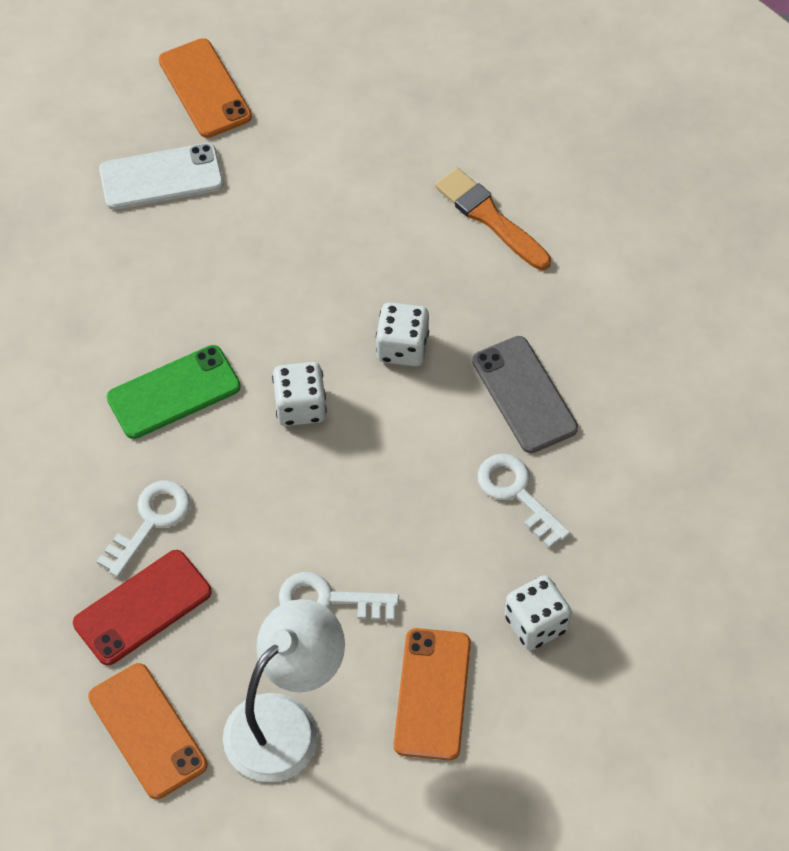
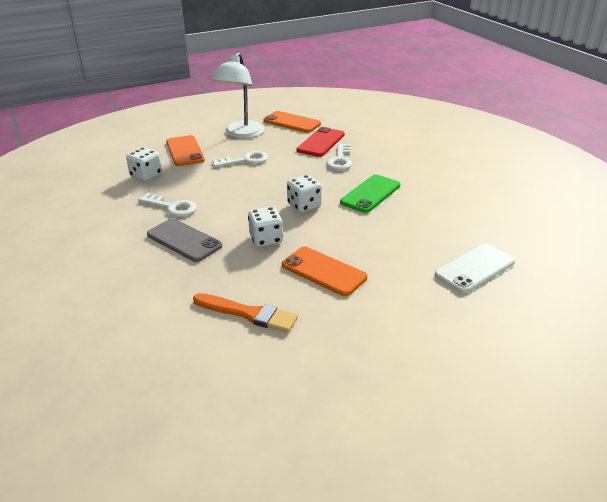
camera: 155 degrees right, 25 degrees down
orange phone [159,38,252,138] -> orange phone moved to [282,247,367,296]

